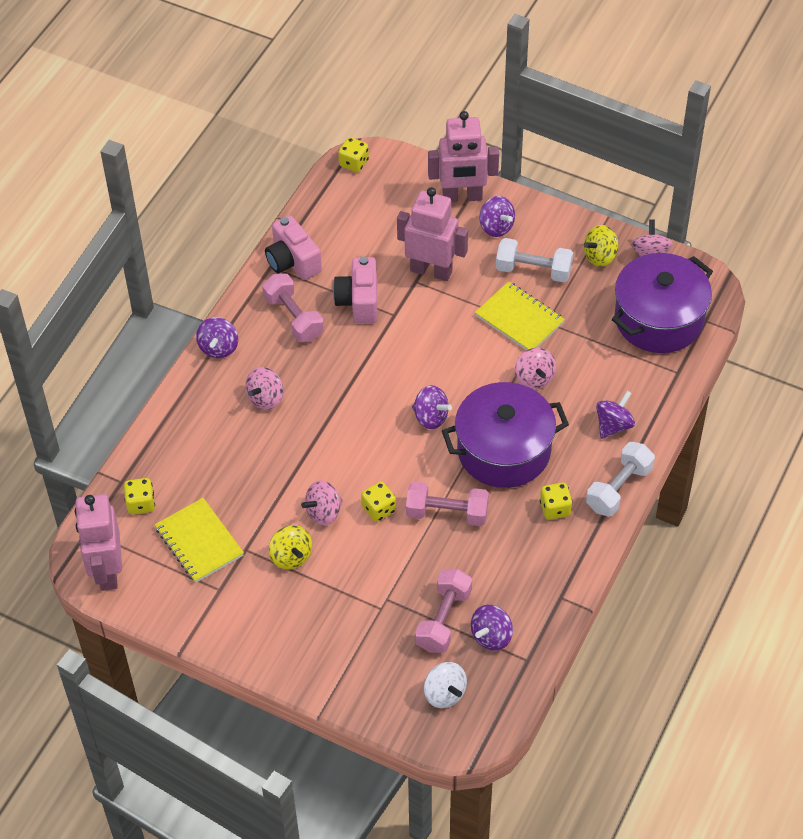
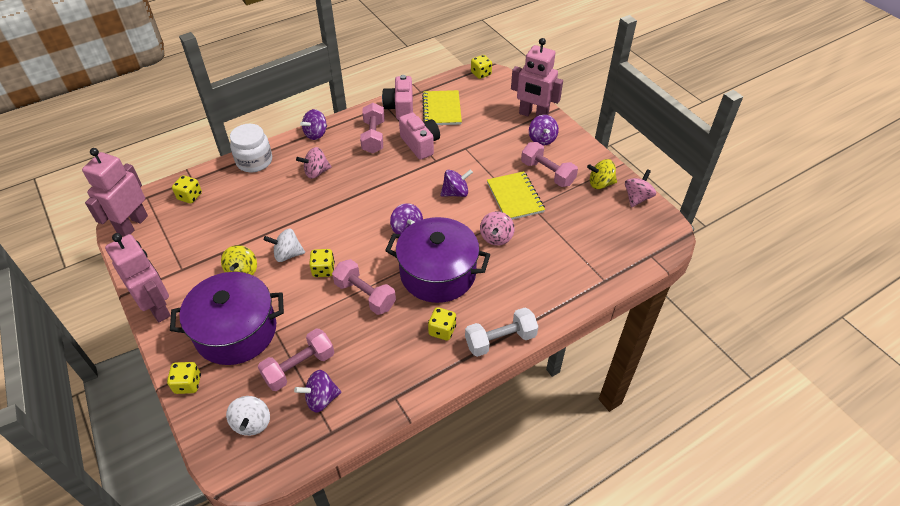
camera: 30 degrees right, 5 degrees down
yellow notebook [155,498,244,583] -> yellow notebook moved to [422,90,462,125]
pink spinning top [301,480,343,526] -> white spinning top [264,229,305,262]
pink camera [333,256,378,323] -> pink camera turned 120 degrees clockwise [399,113,440,160]
pink robot [397,187,468,281] -> pink robot moved to [105,233,171,323]
white dumbbell [496,238,573,282] -> pink dumbbell [521,142,578,187]
purple spinning top [596,391,635,439] -> purple spinning top moved to [440,169,473,197]
purple pot [612,253,713,353] -> purple pot moved to [170,272,284,365]
none -> yellow dice [167,362,201,394]
none -> white jar [230,124,272,172]

